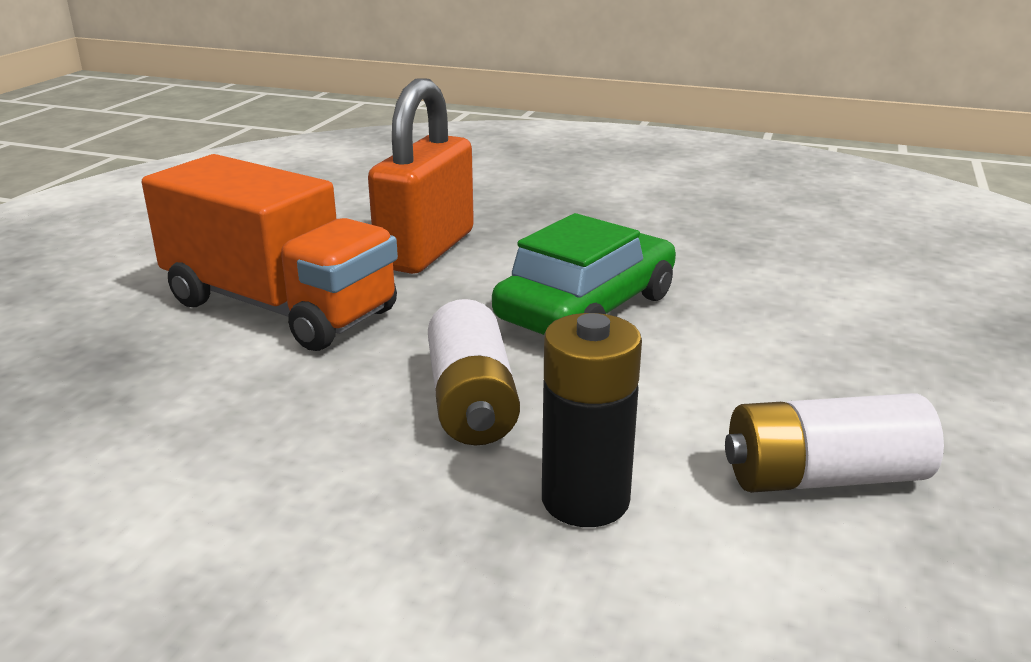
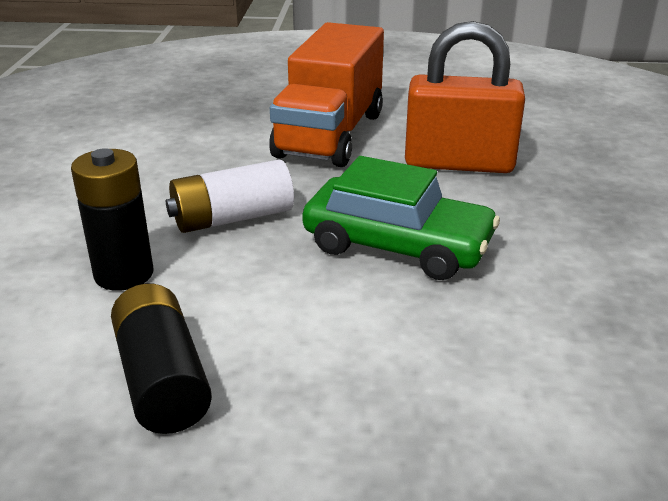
camera: 75 degrees right, 5 degrees up
white battery [725,393,944,493] -> black battery [111,284,212,434]

